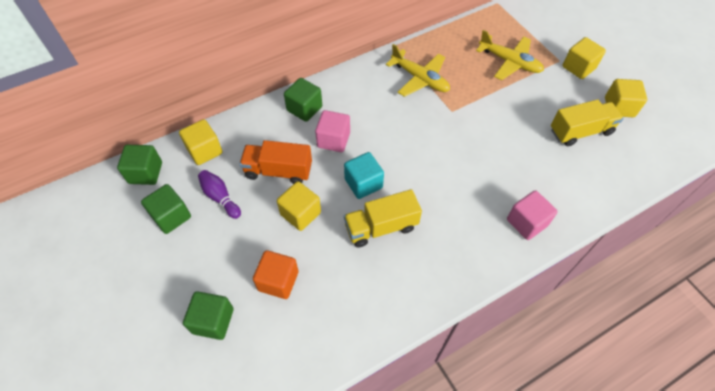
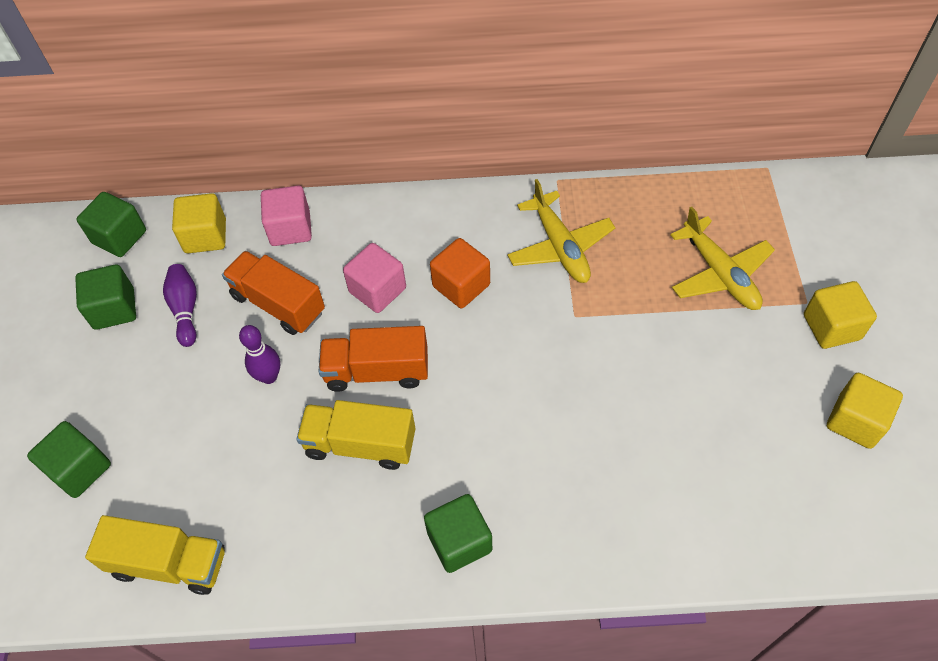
camera: 30 degrees right, 0 degrees up
orange cube [253,250,299,299] -> orange cube moved to [430,238,490,308]
yellow cube [277,181,321,231] -> purple bowling pin [239,325,280,384]
green cube [284,78,322,122] -> green cube moved to [424,494,492,573]
turquoise cube [344,152,384,199] -> orange truck [319,326,428,392]
pink cube [507,190,558,240] -> pink cube moved to [261,186,312,246]
yellow truck [551,99,624,146] -> yellow truck moved to [85,515,225,595]

